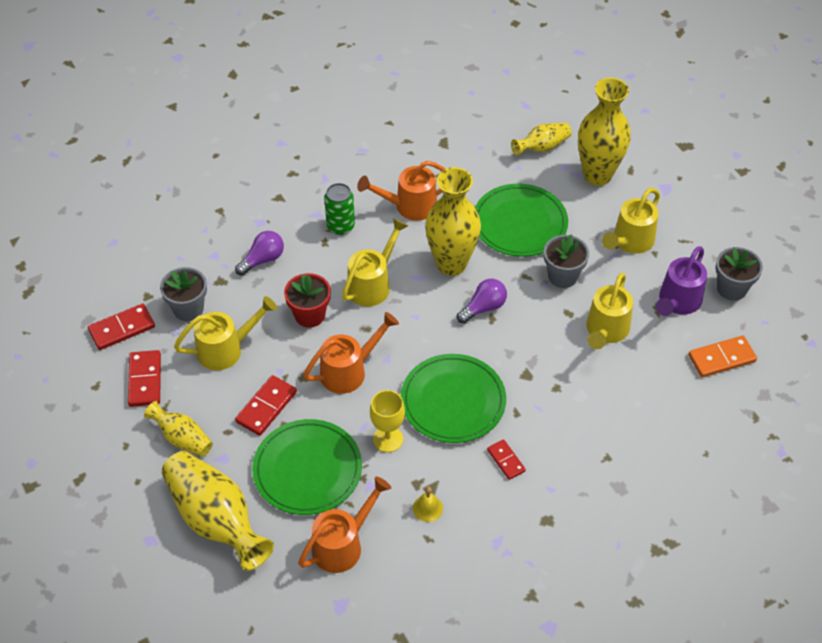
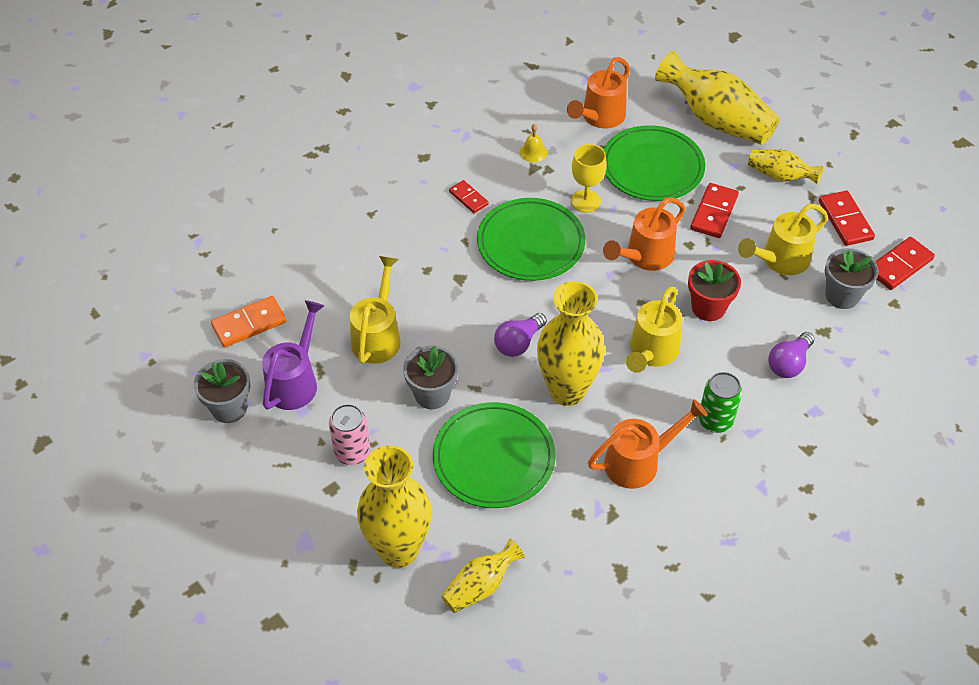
camera: 170 degrees right, 0 degrees up
yellow watering can [602,188,660,254] -> pink can [329,404,370,465]

